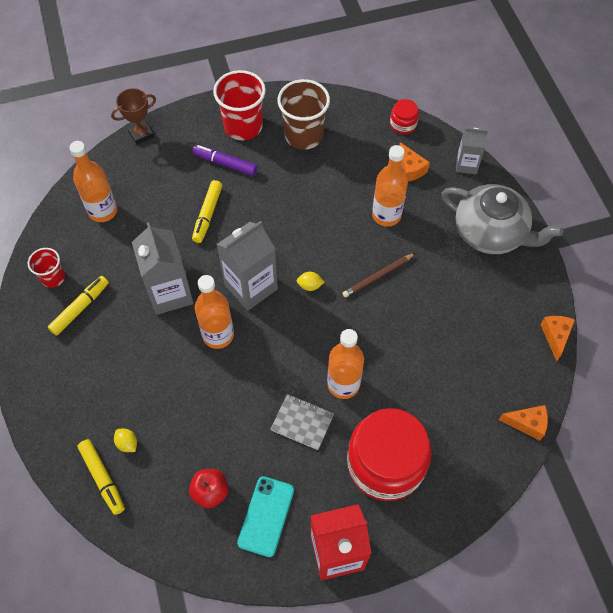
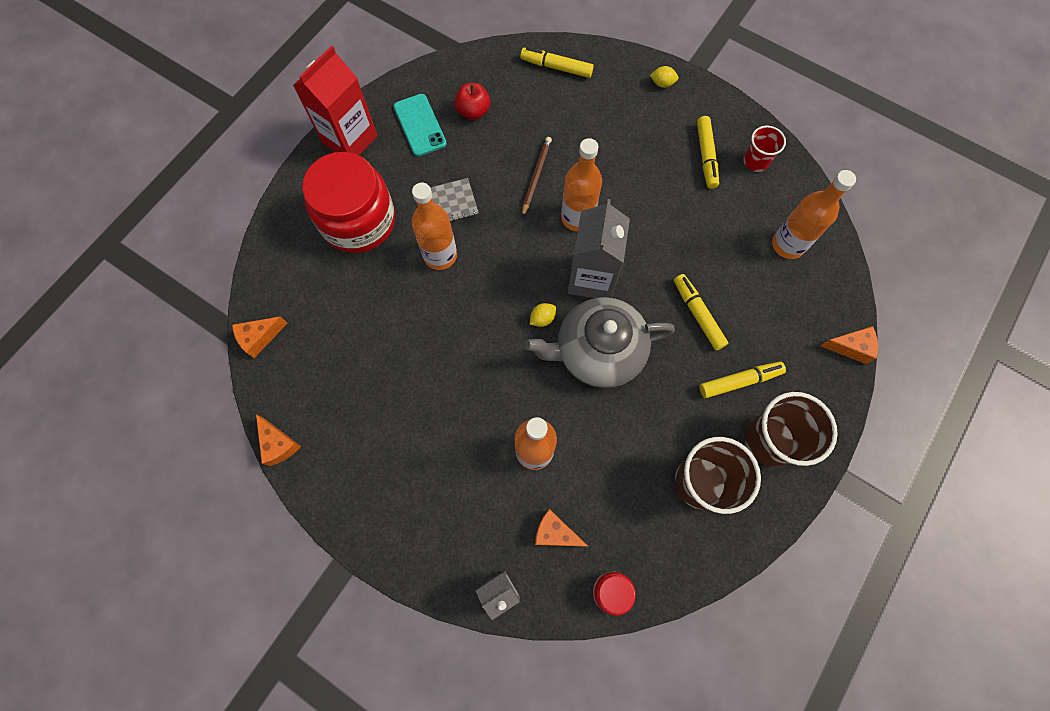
camera: 140 degrees right, 10 degrees up
brown trophy [111,88,156,145] -> orange cheese [820,326,878,364]
yellow lemon [114,429,137,452] -> yellow lemon moved to [650,66,678,88]
grey carton [132,223,194,315] -> none
purple marker [193,145,257,176] -> yellow marker [700,361,786,398]
red cup [213,70,266,140] -> brown cup [745,392,838,467]
brown pencil [342,253,415,298] -> brown pencil moved to [522,137,552,217]
grey teapot [441,184,563,254] -> grey teapot moved to [524,297,675,388]

